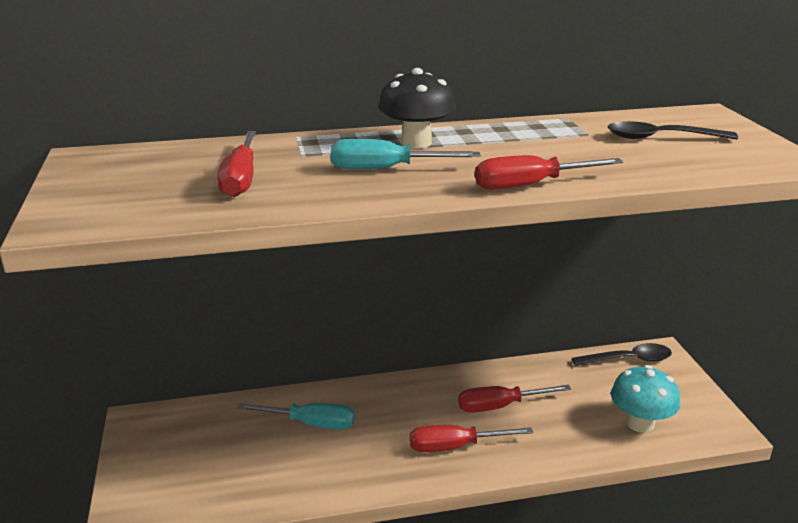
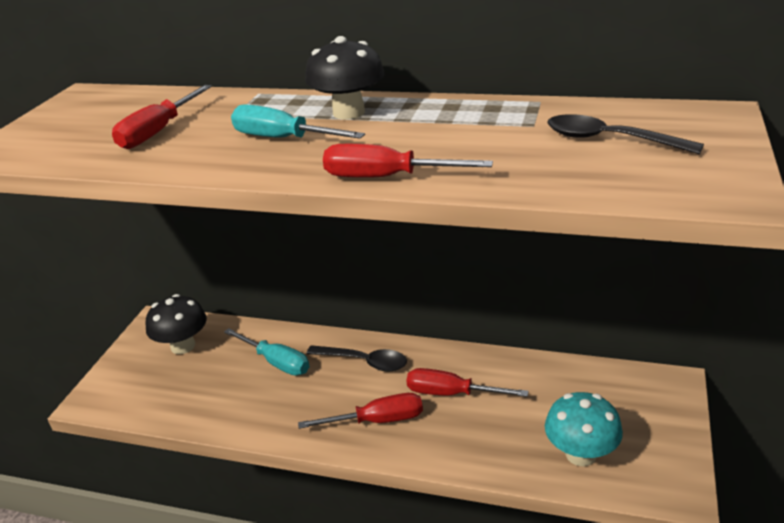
camera: 30 degrees right, 5 degrees up
red screwdriver [410,425,533,452] -> red screwdriver turned 150 degrees clockwise [298,393,423,429]
black spoon [572,343,672,366] -> black spoon moved to [306,345,407,372]
none -> black mushroom [146,294,207,354]

